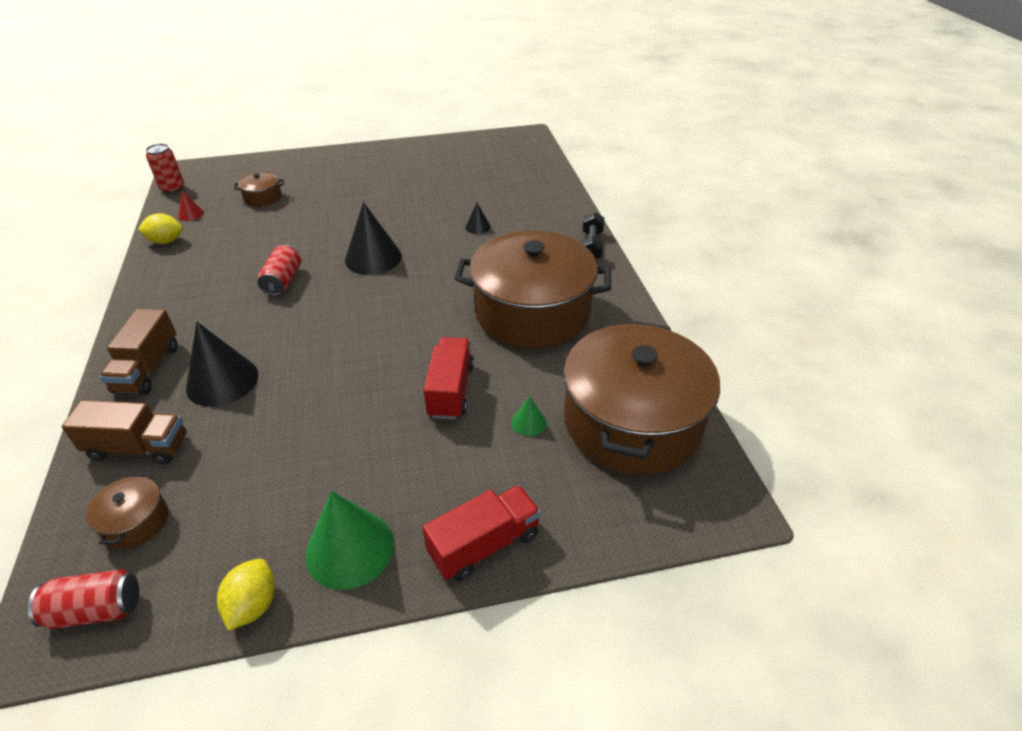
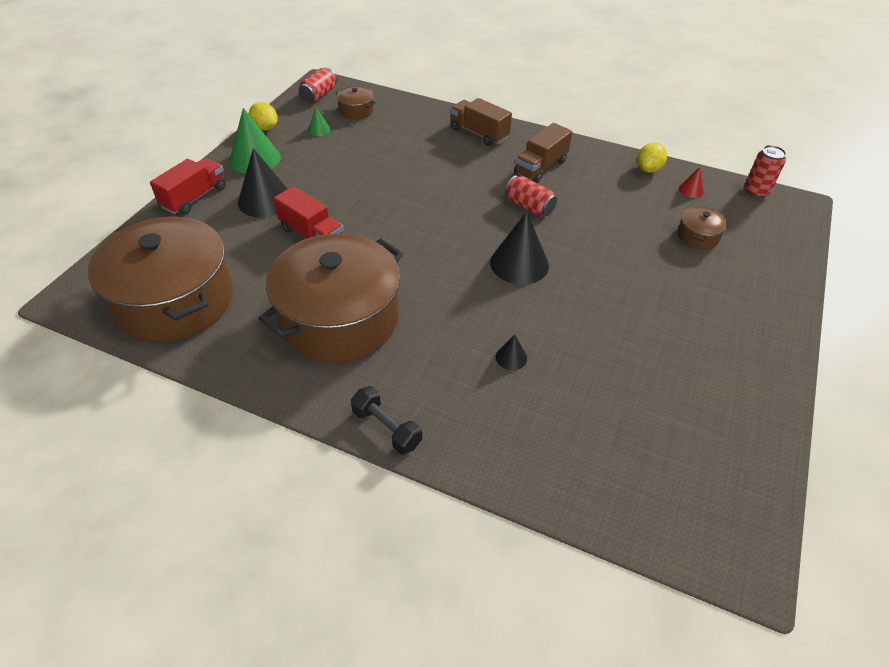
camera: 125 degrees right, 5 degrees up
brown truck [62,400,187,465] -> brown truck moved to [514,123,572,183]
black cone [186,322,258,407] -> black cone moved to [238,148,287,218]
red truck [422,485,541,581] -> red truck turned 150 degrees counterclockwise [150,158,226,214]
green cone [511,396,546,436] -> green cone moved to [308,107,331,136]

